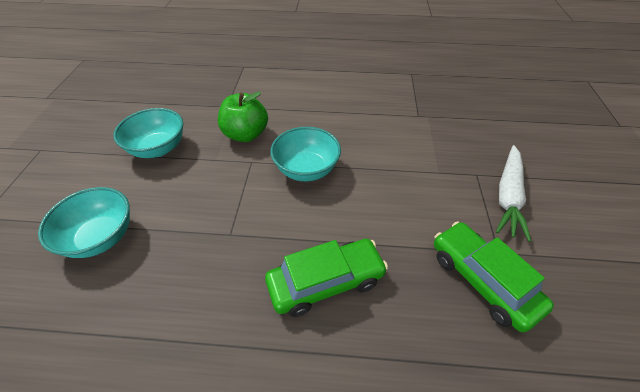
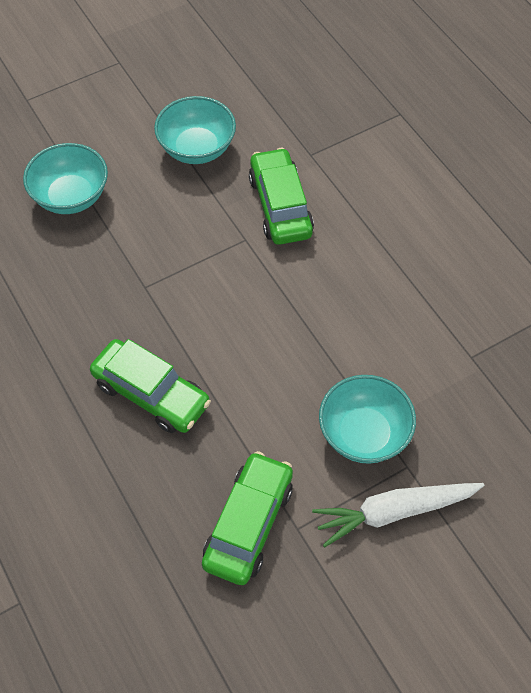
camera: 55 degrees right, 10 degrees up
green apple [218,92,268,142] -> green car [249,148,314,245]
turquoise bowl [270,127,341,181] -> turquoise bowl moved to [319,375,416,464]

